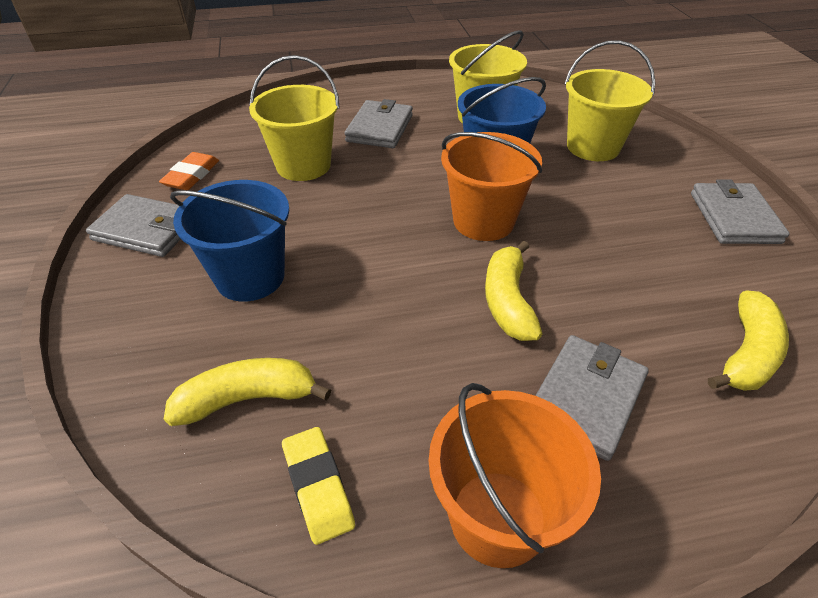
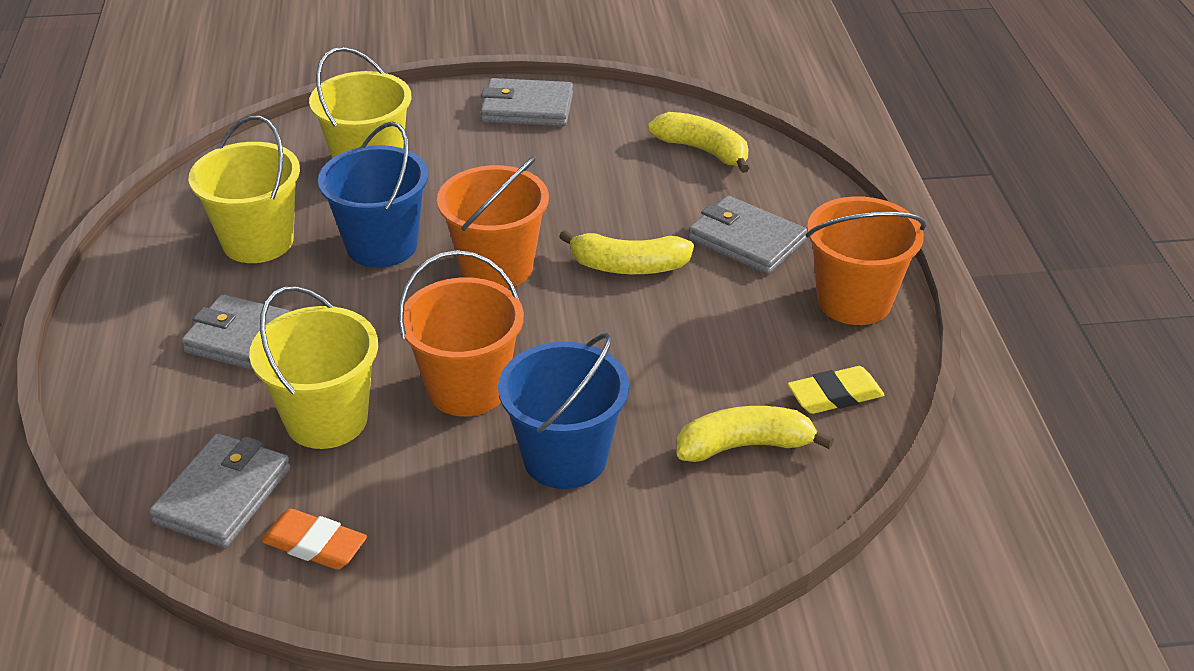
camera: 85 degrees left, 5 degrees down
grey wallet [86,194,181,257] -> grey wallet moved to [149,433,291,548]
yellow banana [164,358,331,426] -> yellow banana turned 90 degrees clockwise [677,406,834,462]
none -> orange bucket [398,250,524,417]

